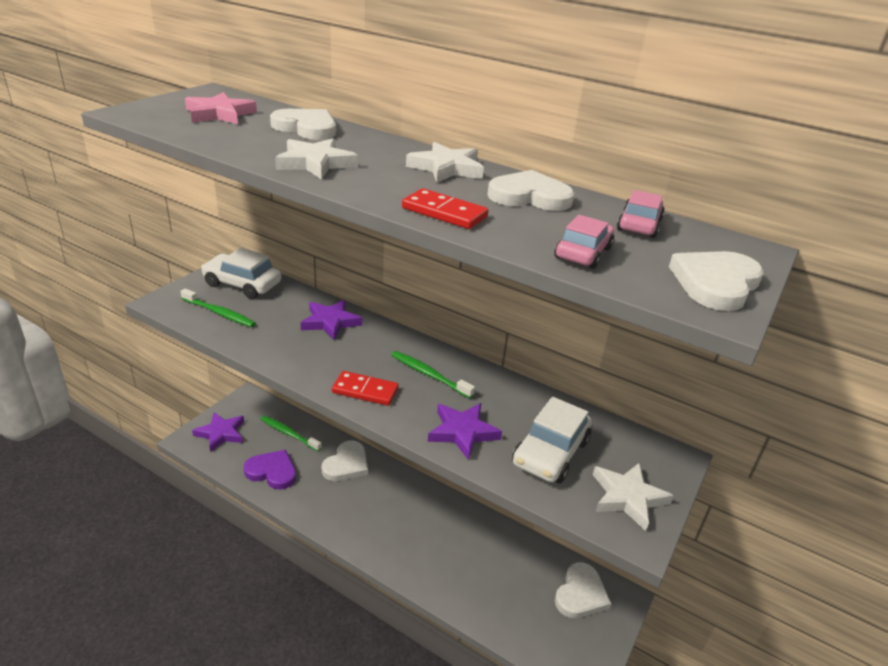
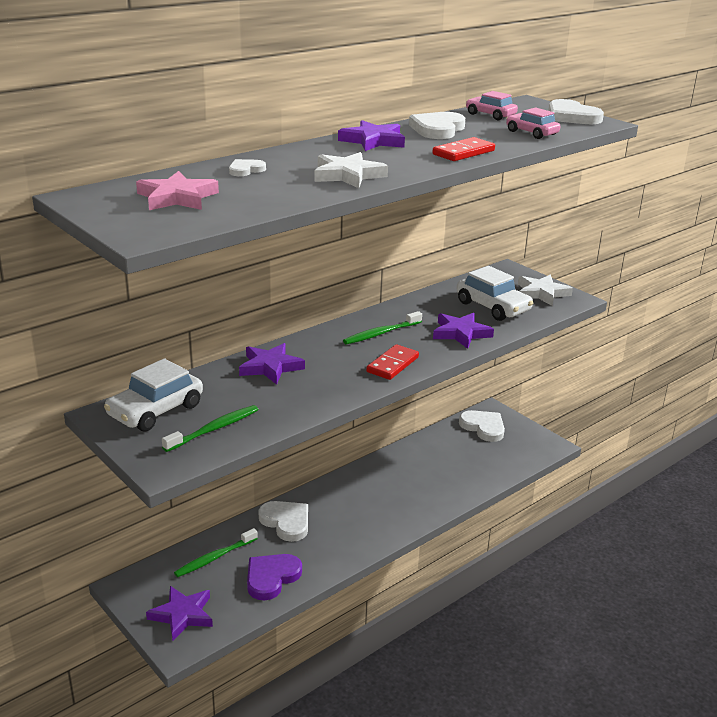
camera: 70 degrees left, 5 degrees down
white heart [270,109,336,140] -> white heart [229,159,266,176], size x0.53
white star [406,142,484,183] -> purple star [338,120,405,151]

